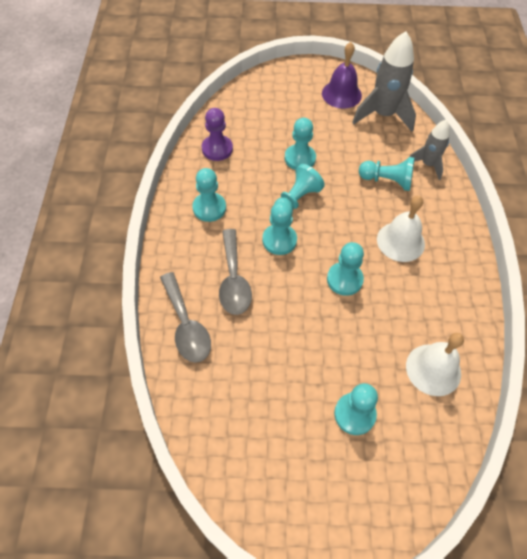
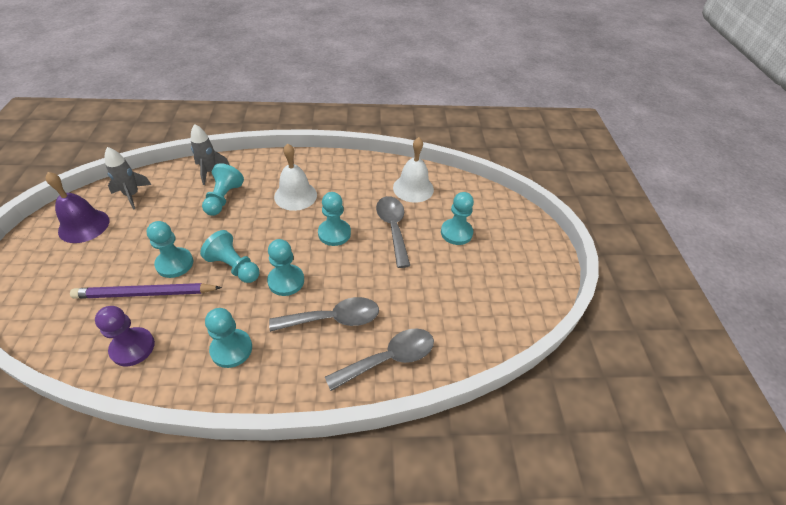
camera: 95 degrees left, 10 degrees down
grey rocket [352,31,416,132] -> grey rocket [105,147,152,210], size x0.60
none -> purple pencil [70,283,222,299]
none -> grey spoon [376,196,410,268]

